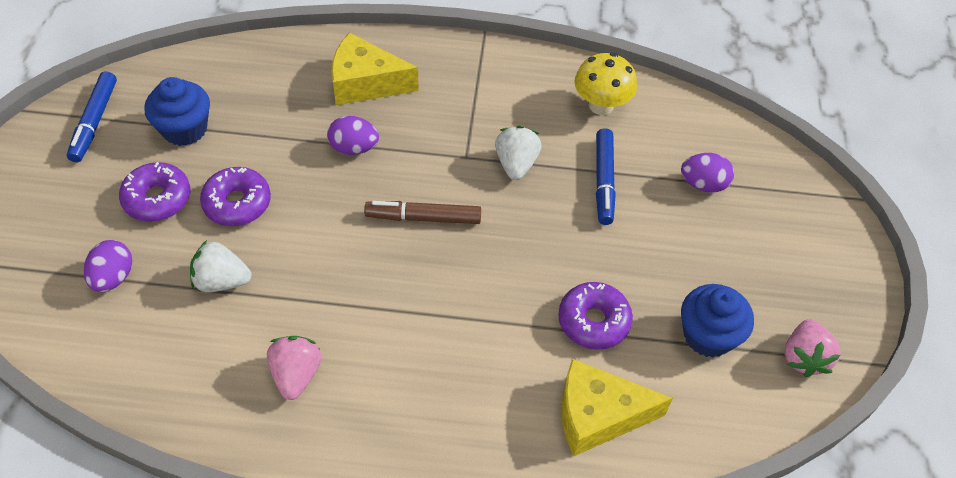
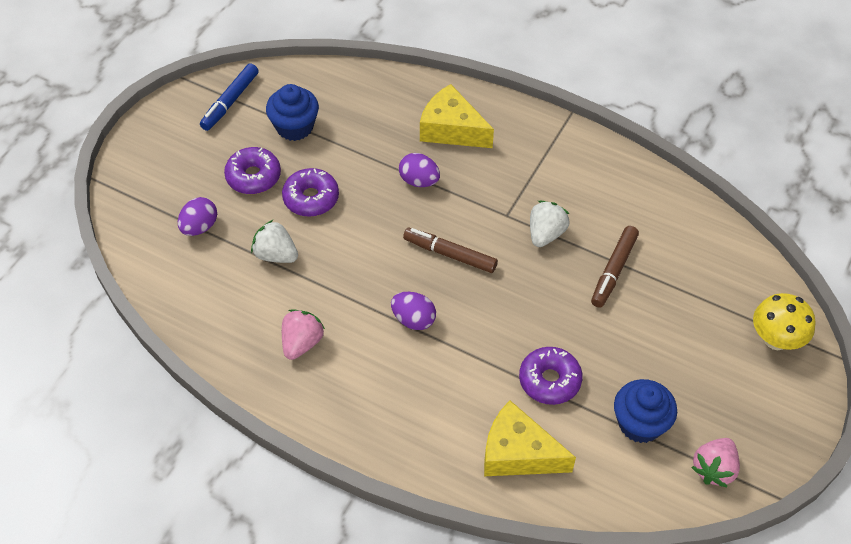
camera: 25 degrees right, 0 degrees up
yellow mushroom [574,53,637,115] -> yellow mushroom moved to [753,293,816,350]
blue marker [596,128,616,225] -> brown marker [591,226,639,307]
purple egg [681,153,734,193] -> purple egg moved to [391,292,436,330]

